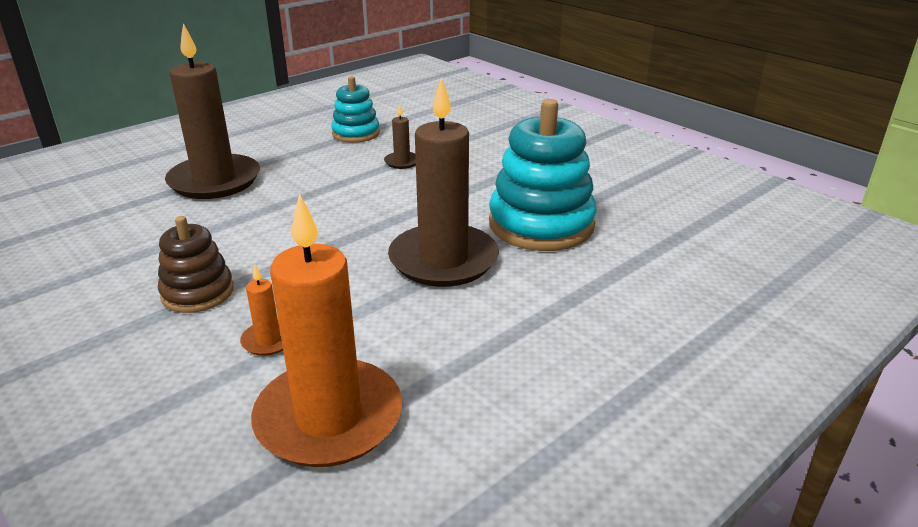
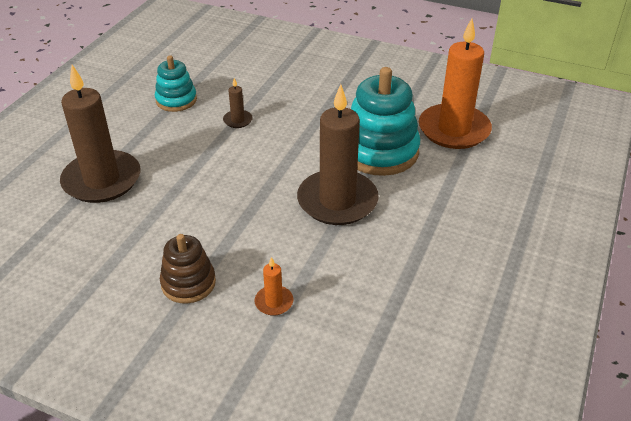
camera: 25 degrees left, 10 degrees up
orange candle [251,193,402,467] -> orange candle moved to [419,18,492,149]

